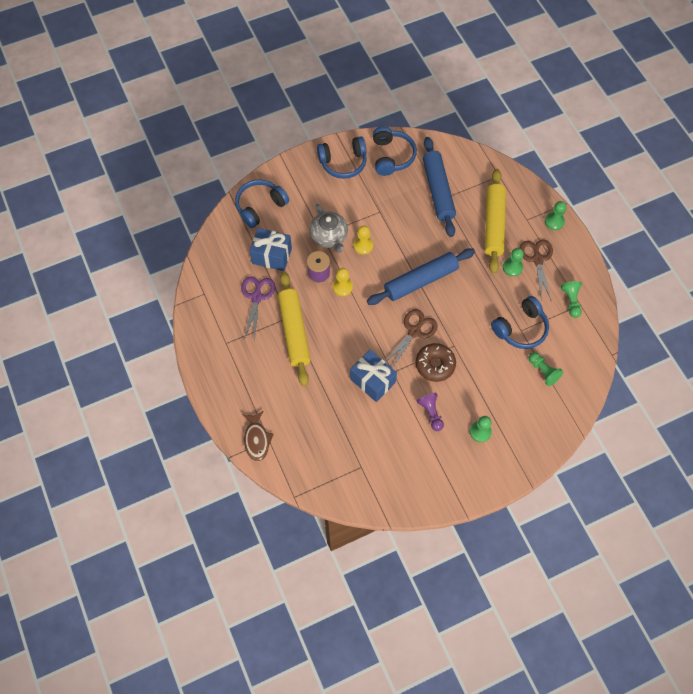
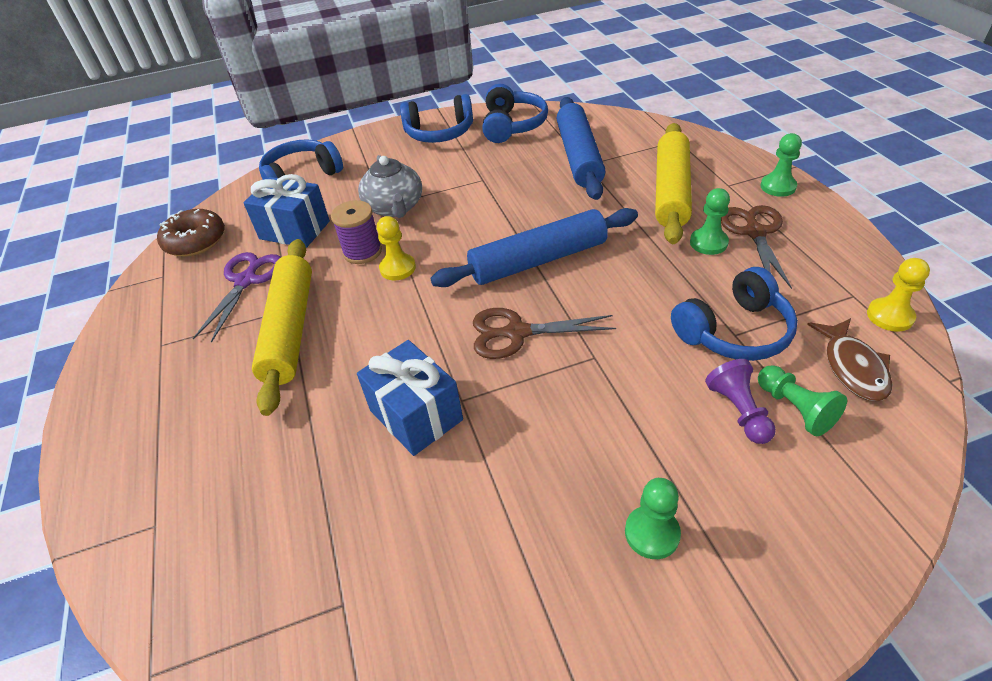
camera: 10 degrees right, 20 degrees down
brown fish [242,411,274,461] -> brown fish moved to [807,318,892,401]
yellow pawn [353,226,373,254] -> yellow pawn moved to [867,258,930,332]
brown scissors [385,309,438,368] -> brown scissors turned 135 degrees counterclockwise [473,308,616,359]
brown donut [416,343,456,382] -> brown donut moved to [157,209,225,257]
purple pawn [416,393,444,431] -> purple pawn moved to [705,359,776,444]
green pawn [561,281,582,318] -> none

